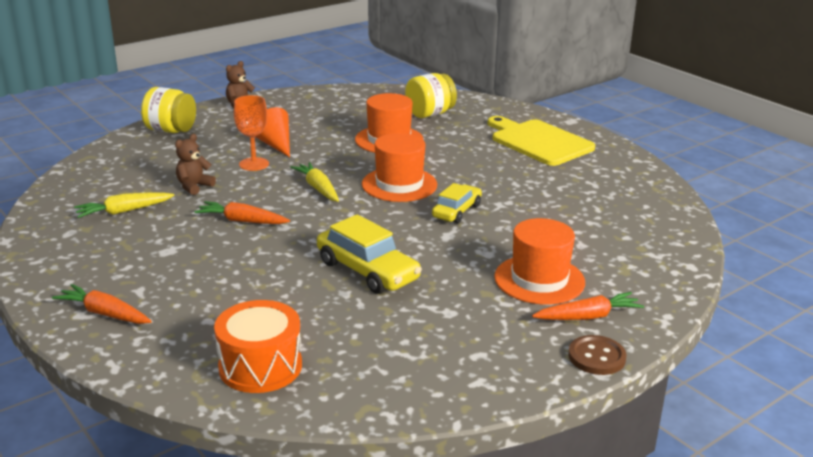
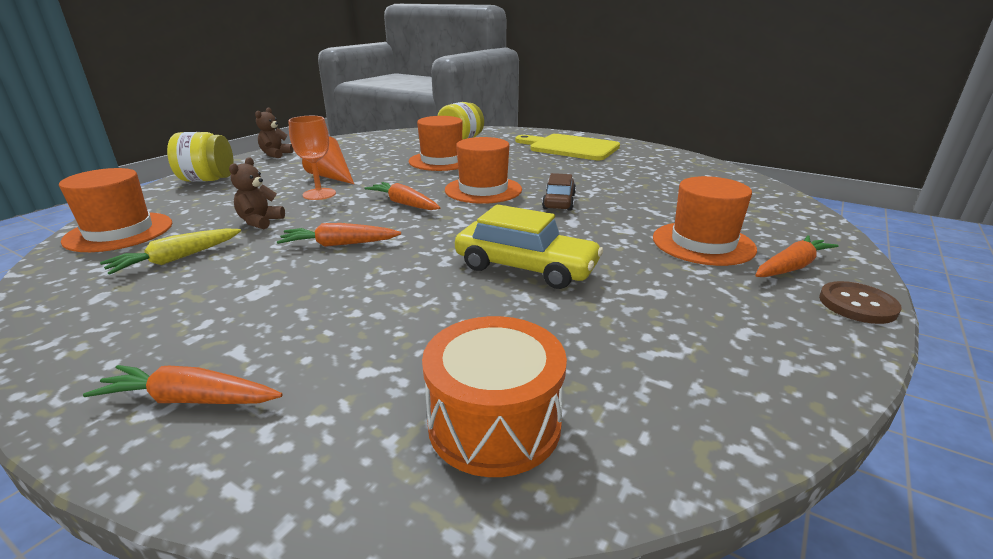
camera: 20 degrees left, 0 degrees up
yellow carrot [290,162,339,202] -> orange carrot [365,182,440,210]
yellow car [432,183,482,223] -> brown car [542,173,576,211]
none -> orange hat [59,168,172,252]

